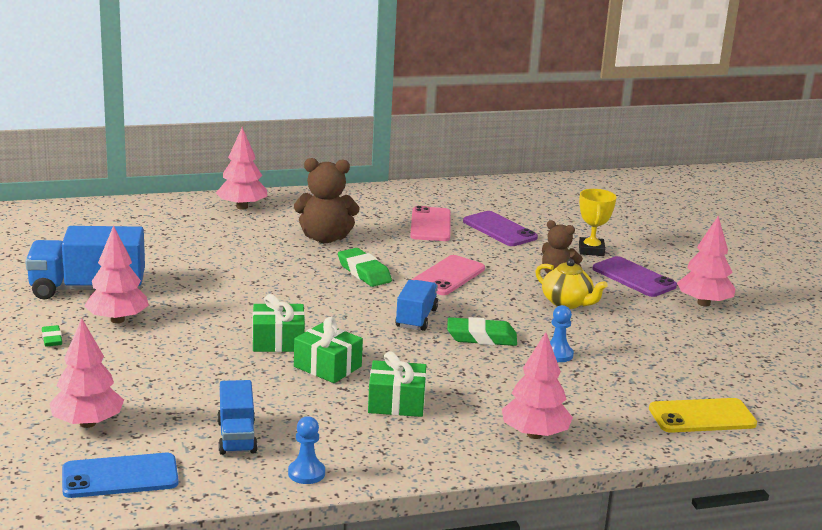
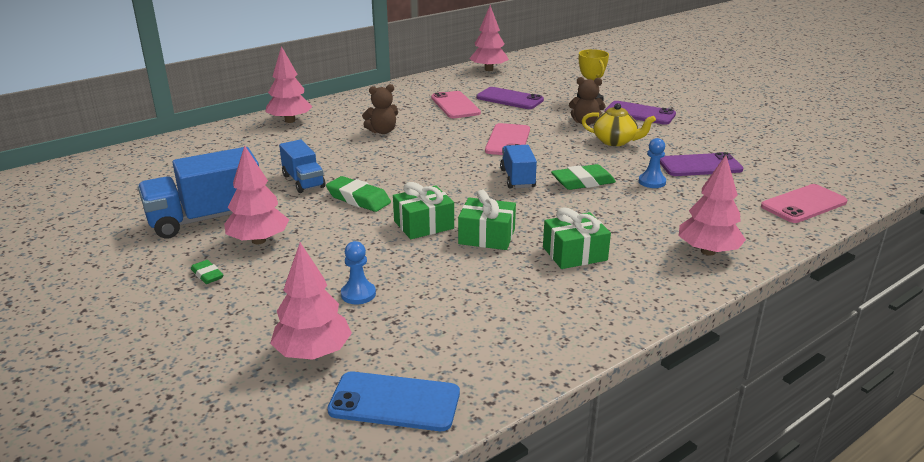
camera: 20 degrees left, 5 degrees up
blue phone [62,453,179,498] -> blue phone turned 45 degrees clockwise [327,371,460,431]
blue truck [217,380,258,455] -> blue truck moved to [279,140,325,193]
blue pawn [288,416,325,484] -> blue pawn moved to [341,241,376,304]
brown teddy bear [294,158,359,243] -> brown teddy bear [362,84,398,134], size x0.64
green eraser [338,248,392,287] -> green eraser moved to [326,176,391,212]
yellow phone [649,398,757,433] -> pink phone [761,184,847,223]
pink tree [677,216,735,307] -> pink tree moved to [469,5,509,71]
none -> purple phone [660,152,744,176]

